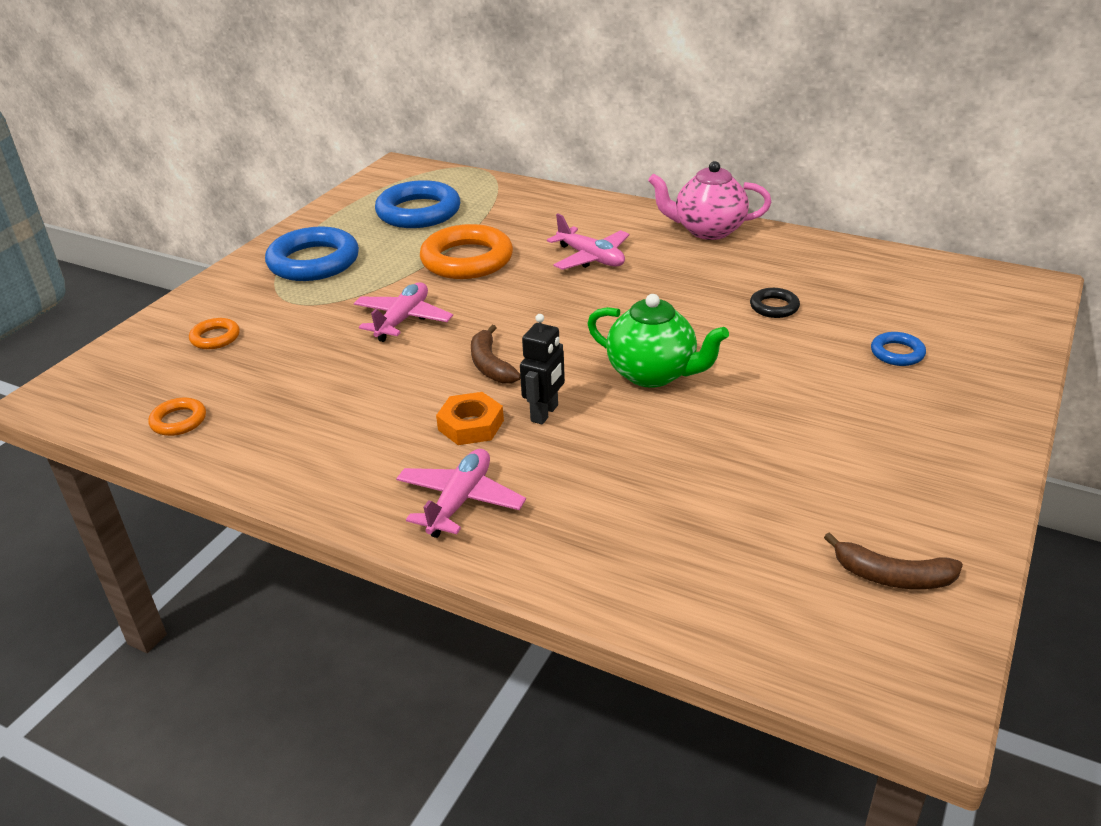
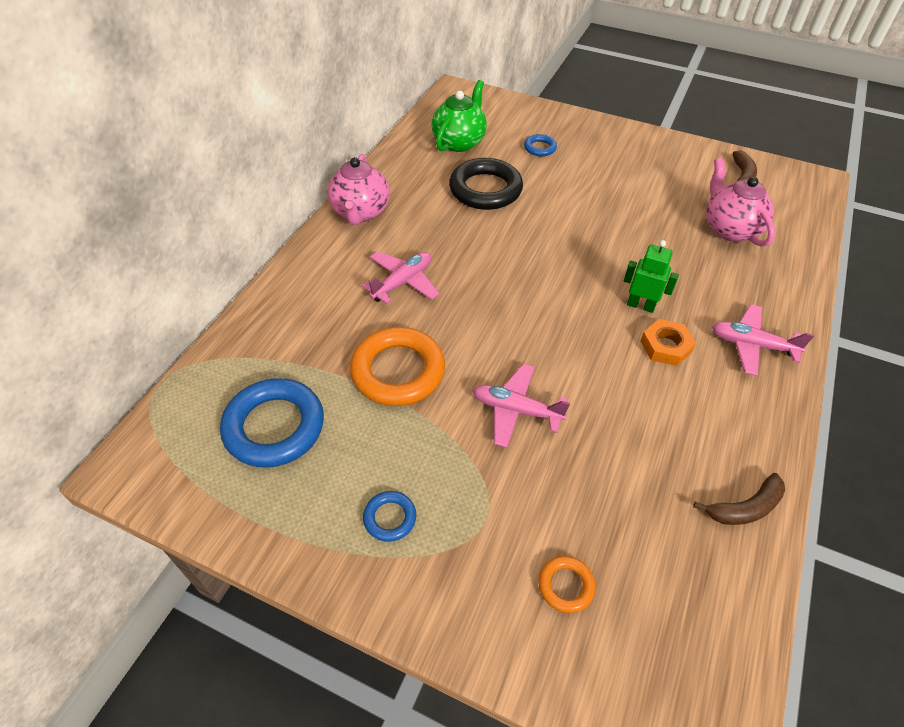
camera: 95 degrees left, 15 degrees up
orange ring [148,398,206,436] -> none
blue ring [265,226,359,281] -> blue ring [363,491,416,542], size x0.48
brown banana [471,325,521,384] -> brown banana moved to [693,473,785,525]
black robot [520,314,565,425] -> green robot [624,240,679,313]
green teapot [587,294,729,388] -> green teapot moved to [432,80,487,152]
black ring [750,288,800,318] -> black ring [449,158,523,210], size x2.09
none -> pink teapot [706,158,775,247]

